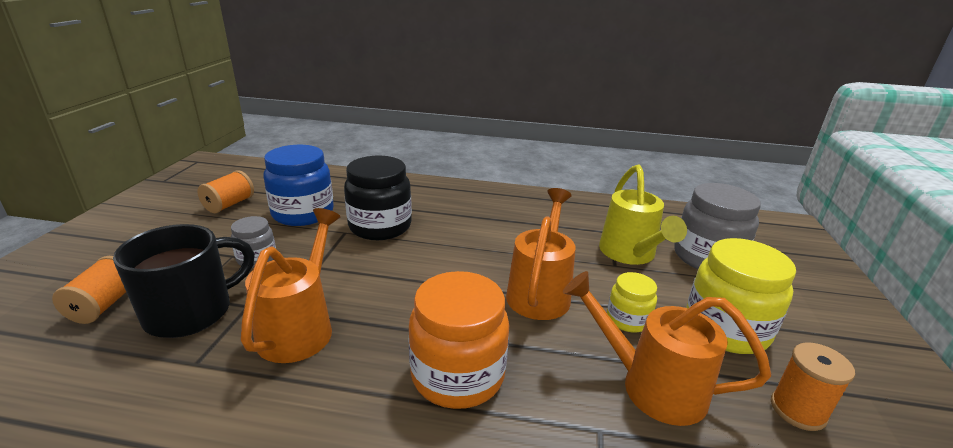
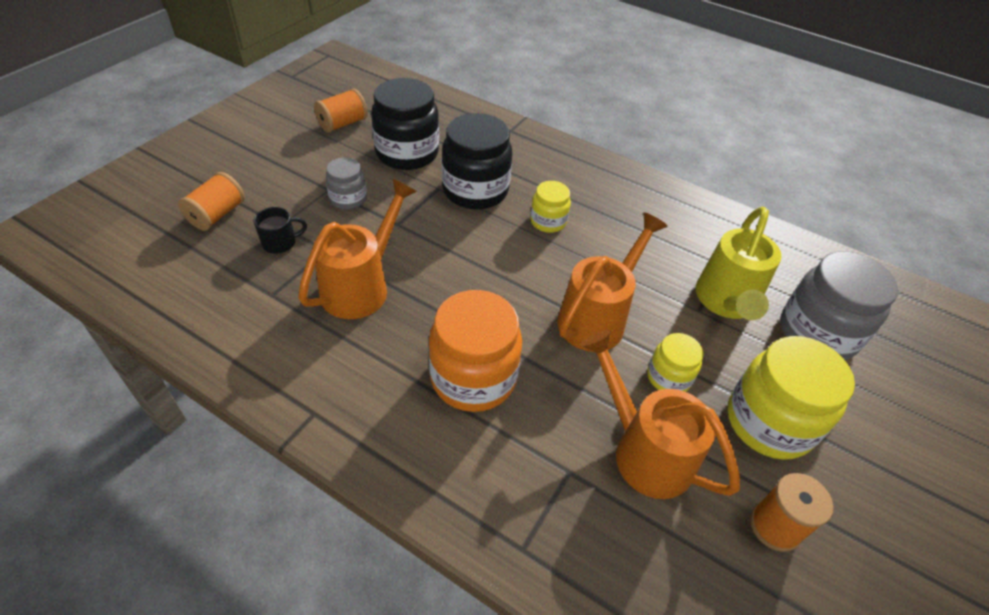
camera: 20 degrees right, 20 degrees up
black mug [113,224,255,338] -> black mug [254,207,307,254], size x0.46
blue jar [263,145,334,226] -> black jar [371,78,439,170]
none -> yellow jar [530,181,571,233]

